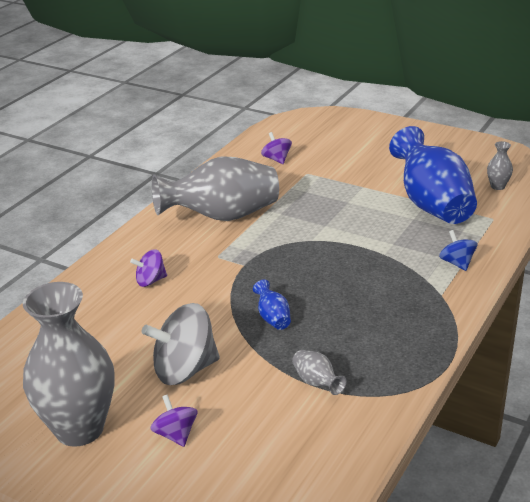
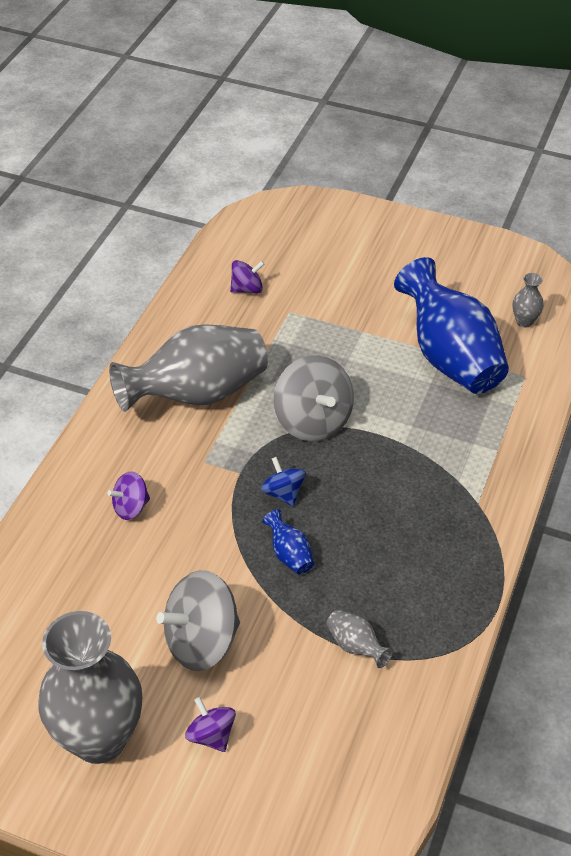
camera: 10 degrees left, 15 degrees up
purple spinning top [261,132,292,164] -> purple spinning top turned 105 degrees clockwise [230,260,264,293]
blue spinning top [439,230,478,271] -> blue spinning top moved to [261,457,306,506]
none -> grey spinning top [274,355,354,441]

